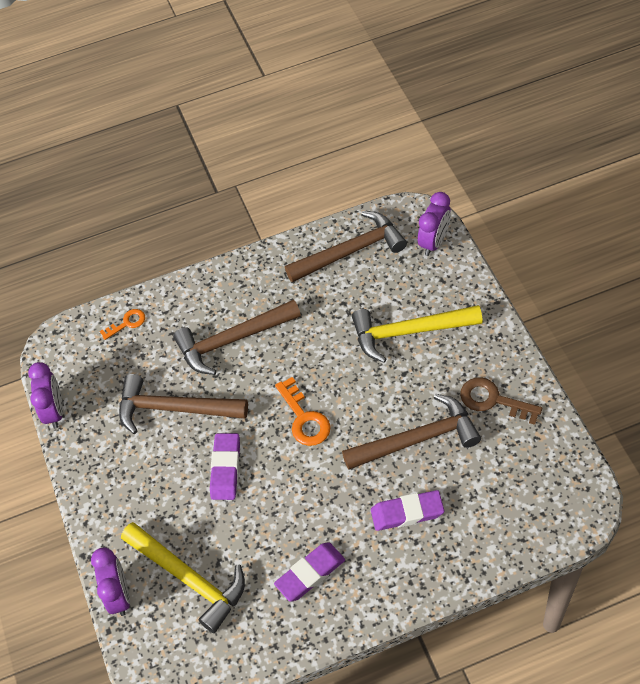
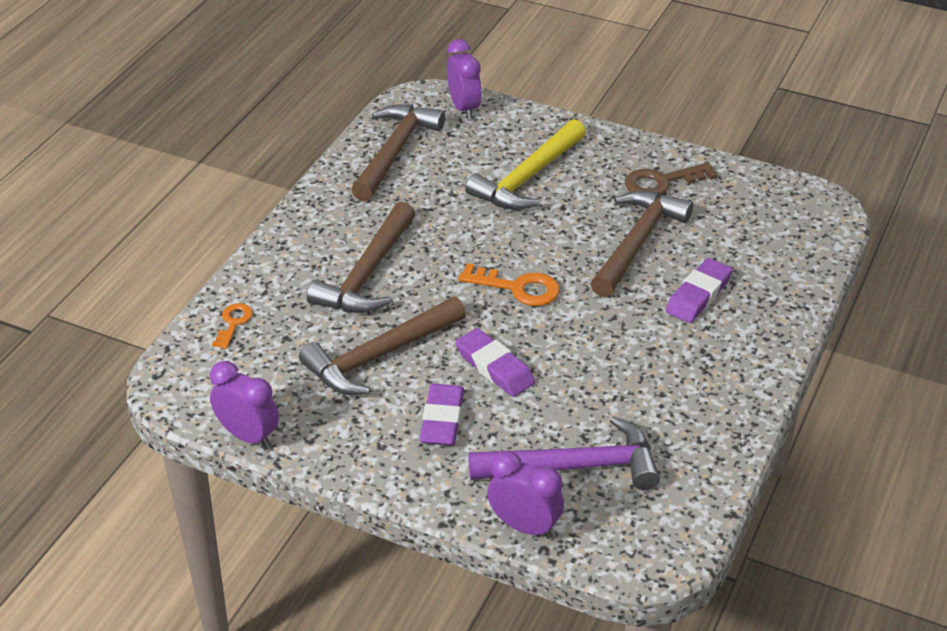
camera: 50 degrees left, 15 degrees down
yellow hammer [121,522,245,633] -> purple hammer [468,416,660,490]
purple eraser [274,542,345,602] -> purple eraser moved to [420,384,464,446]

